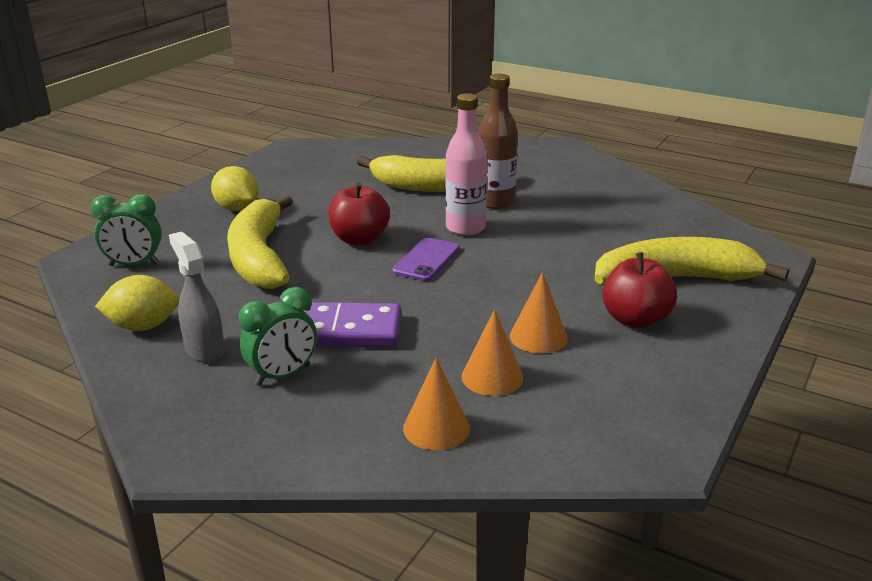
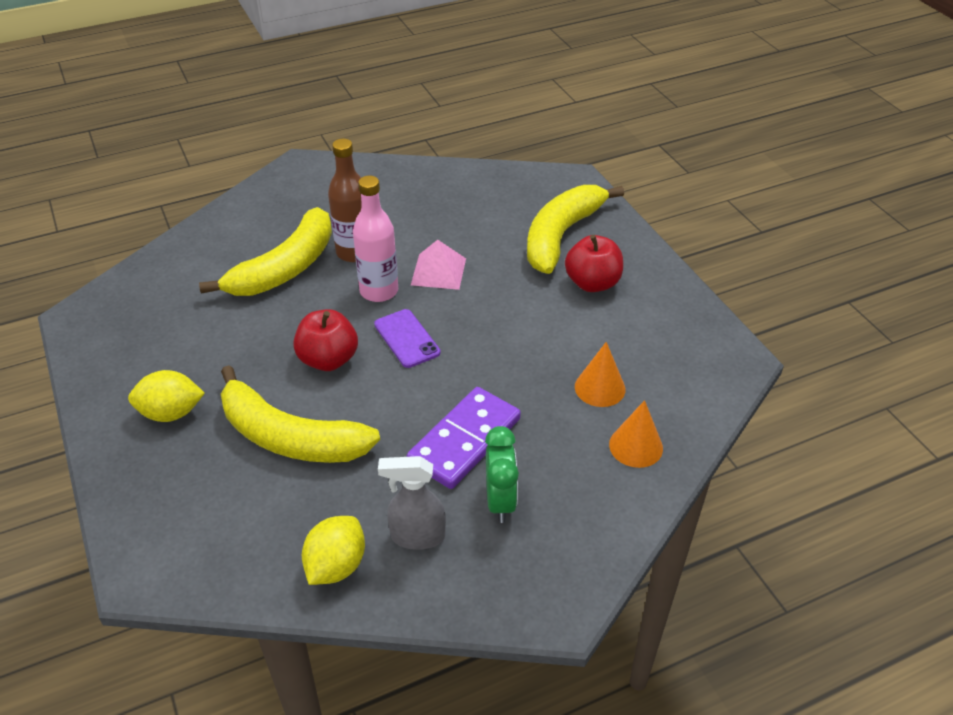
camera: 55 degrees left, 15 degrees up
green clock [90,194,162,266] -> none
orange cone [510,272,568,354] -> none
none -> pink pyramid [411,240,466,290]

